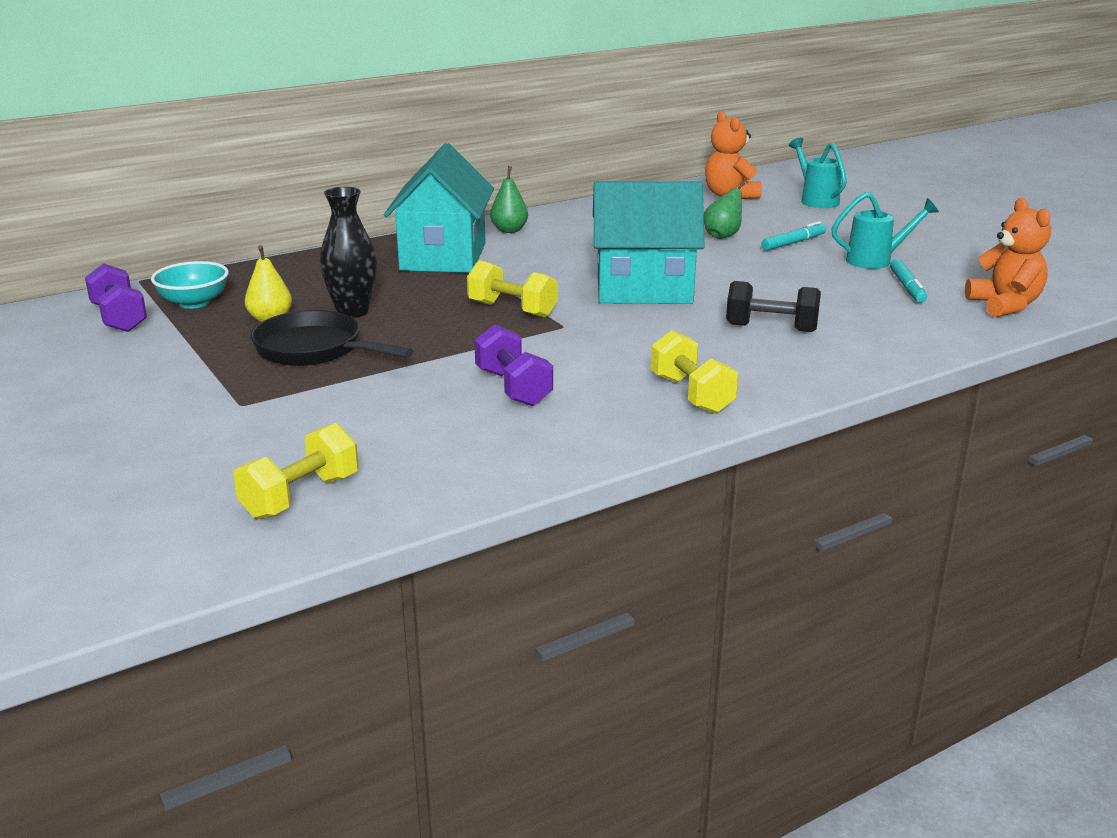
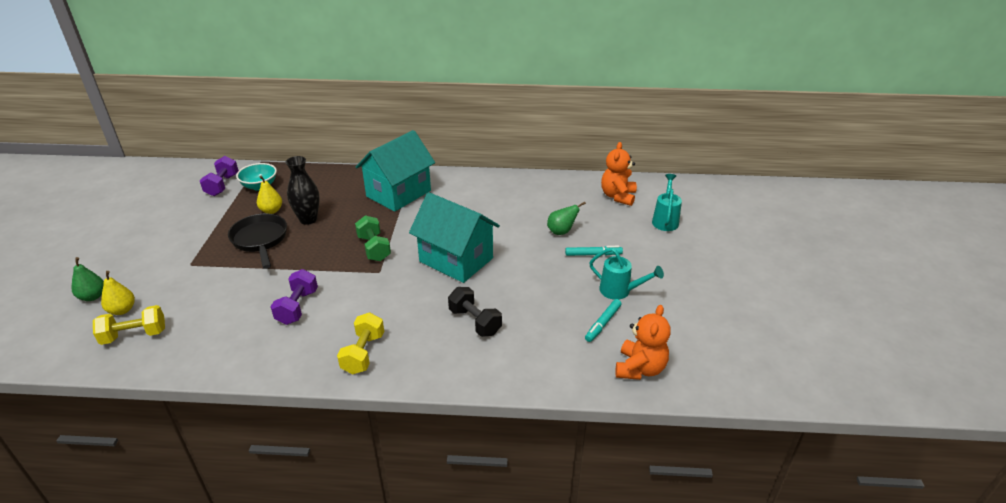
camera: 35 degrees right, 10 degrees up
yellow dumbbell [467,260,557,318] -> green dumbbell [355,215,391,261]
green pear [490,166,528,233] -> green pear moved to [71,257,104,301]
none -> yellow pear [101,271,135,315]

